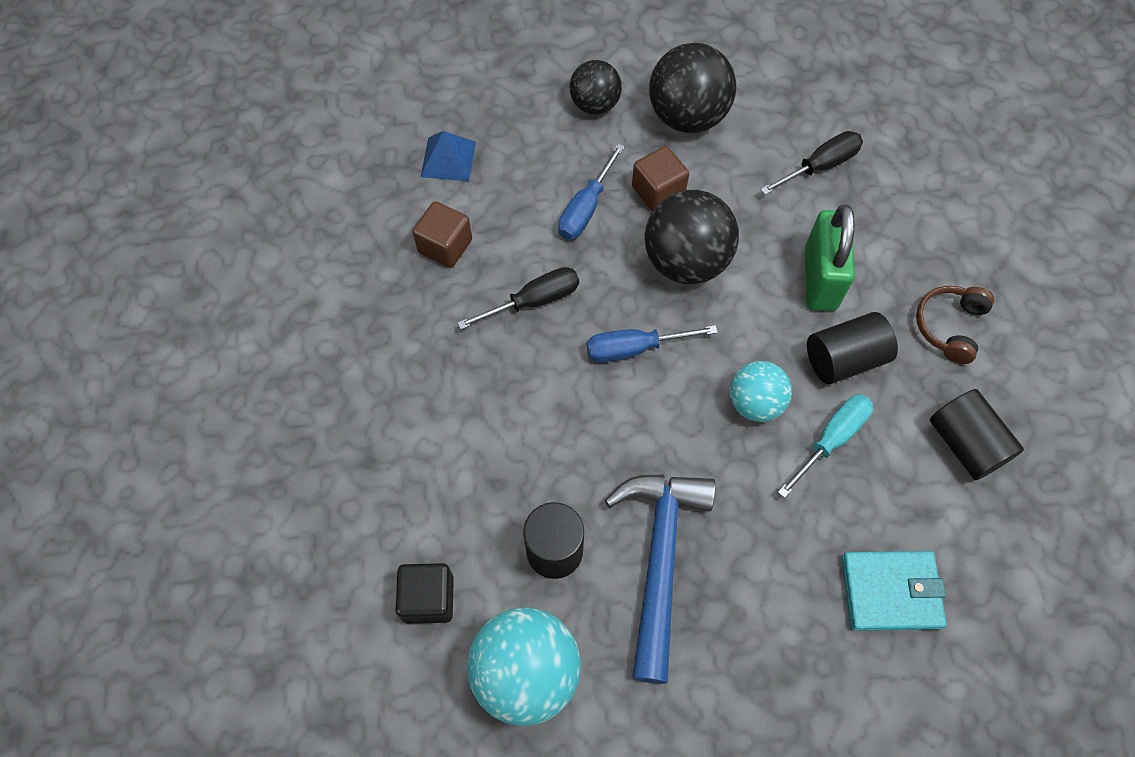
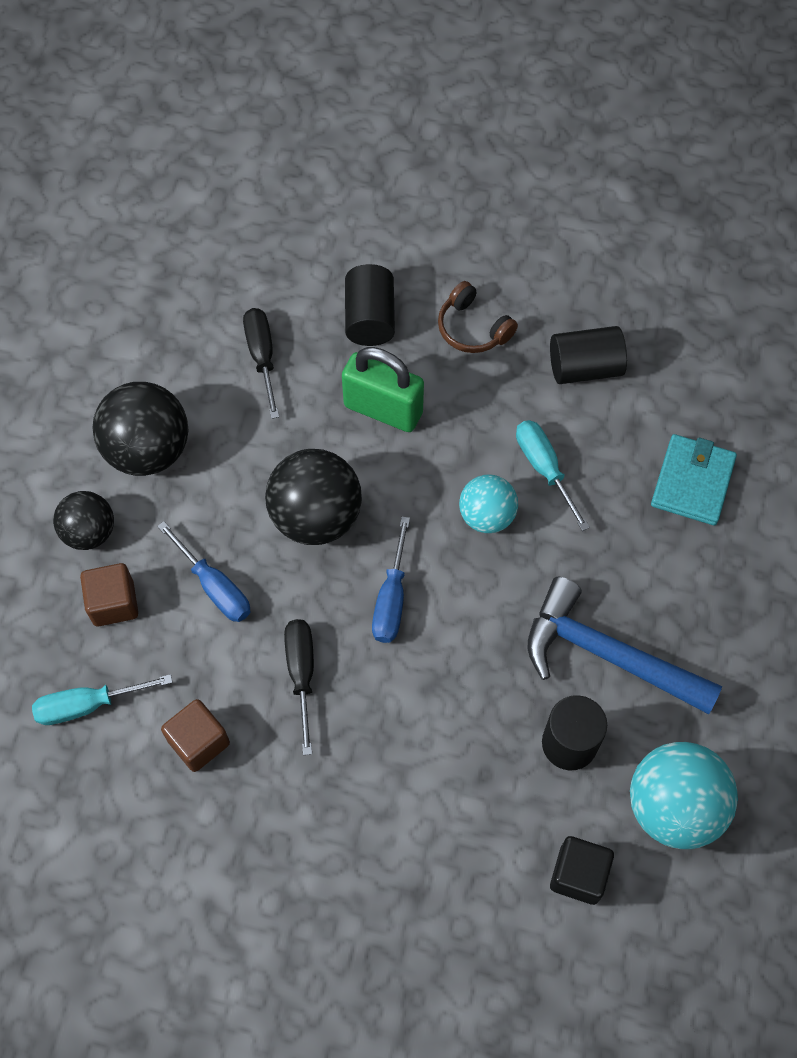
camera: 70 degrees left, 0 degrees up
blue pyramid [420,131,476,181] -> turquoise screwdriver [32,674,173,725]
brown cube [632,146,689,212] -> brown cube moved to [80,563,138,626]
black cylinder [807,312,898,384] -> black cylinder moved to [345,264,395,346]

